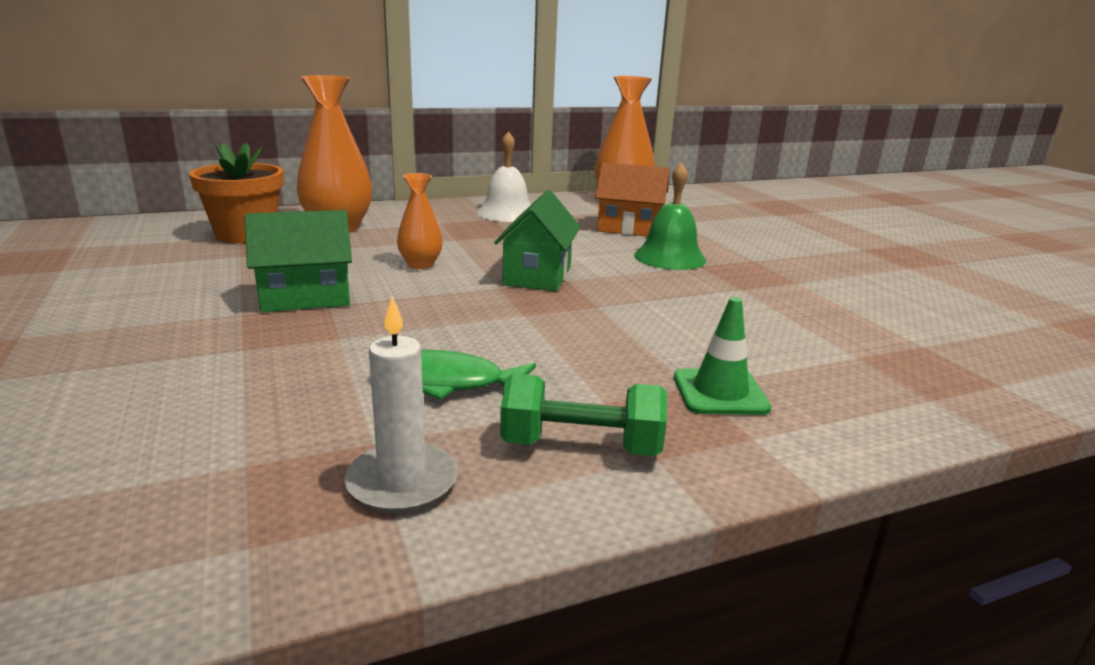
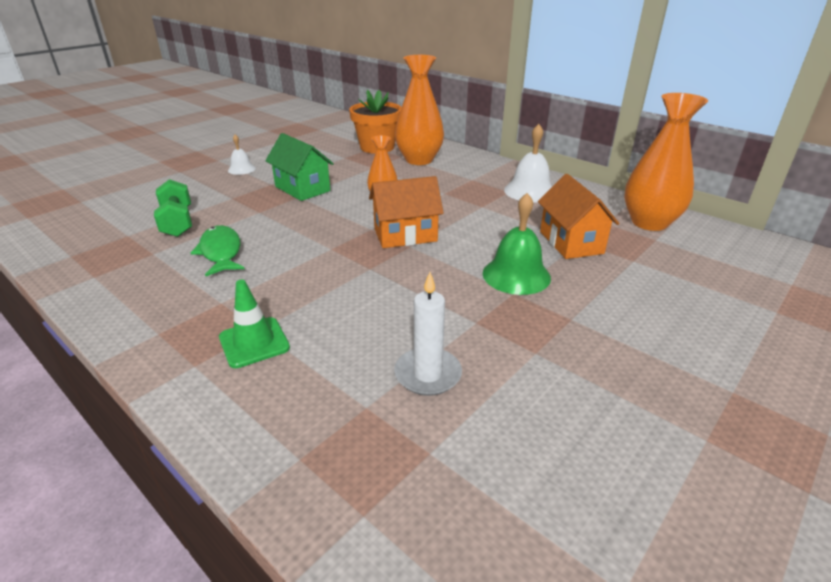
camera: 65 degrees right, 10 degrees up
white candle [344,296,458,513] -> white candle moved to [394,272,462,396]
green house [494,190,581,291] -> orange house [369,176,444,248]
green dumbbell [500,373,667,456] -> green dumbbell moved to [154,179,192,237]
none -> white bell [228,134,256,175]

